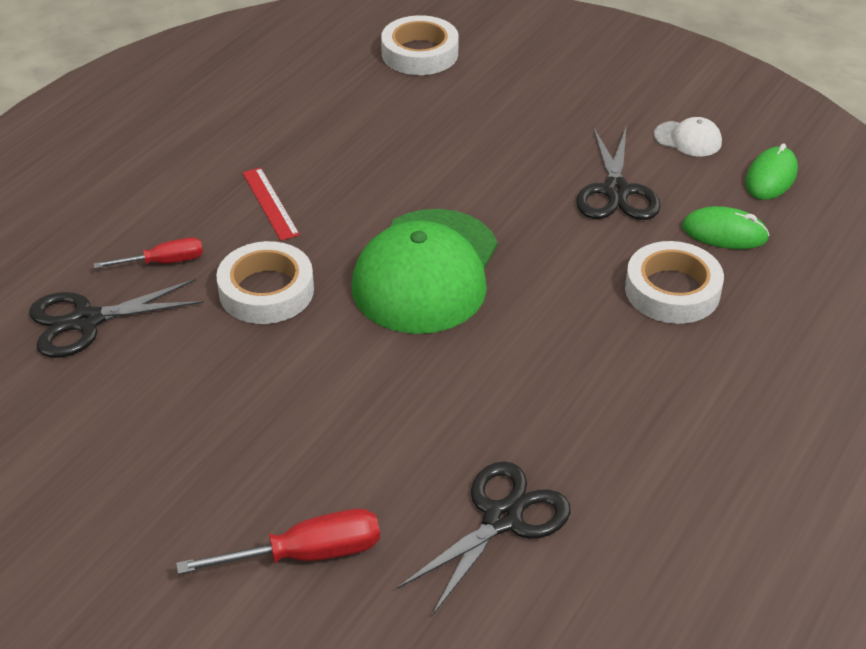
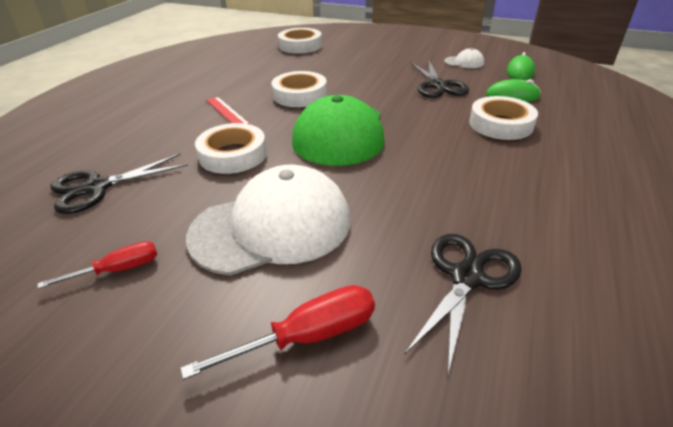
camera: 10 degrees left, 5 degrees down
red screwdriver [94,237,203,269] -> red screwdriver moved to [37,241,157,289]
none -> white cap [186,165,350,276]
none -> white tape [271,71,327,107]

